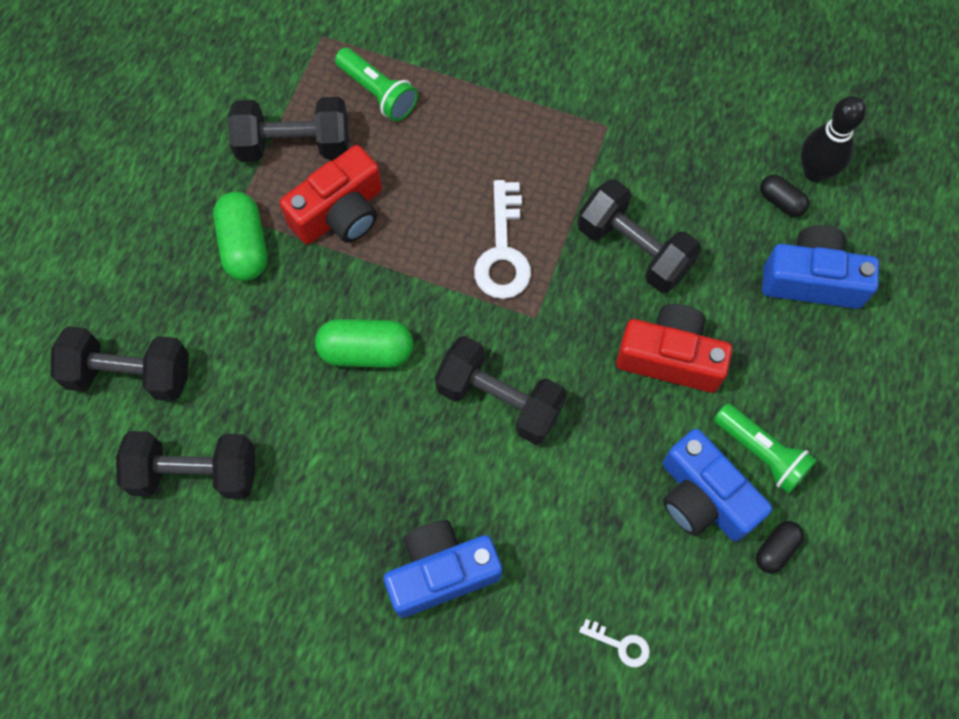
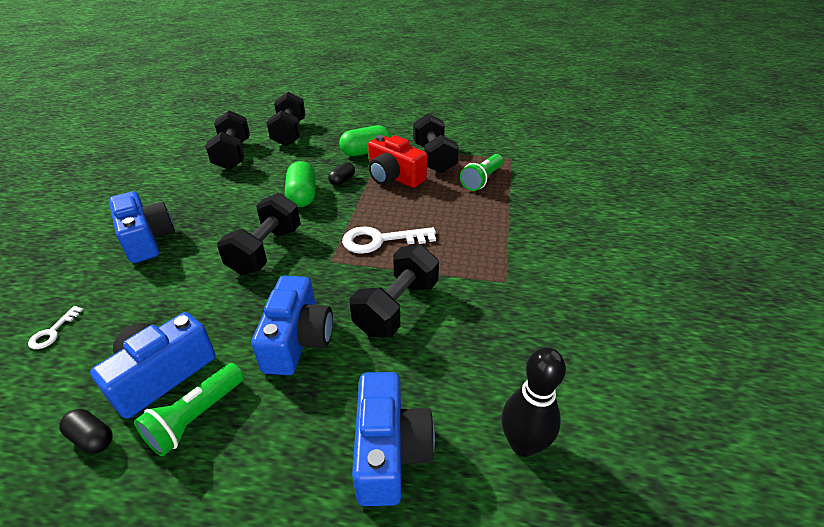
camera: 80 degrees right, 30 degrees down
red camera [616,304,732,393] -> blue camera [251,276,333,375]
black capsule [760,175,809,217] -> black capsule moved to [328,162,355,186]

